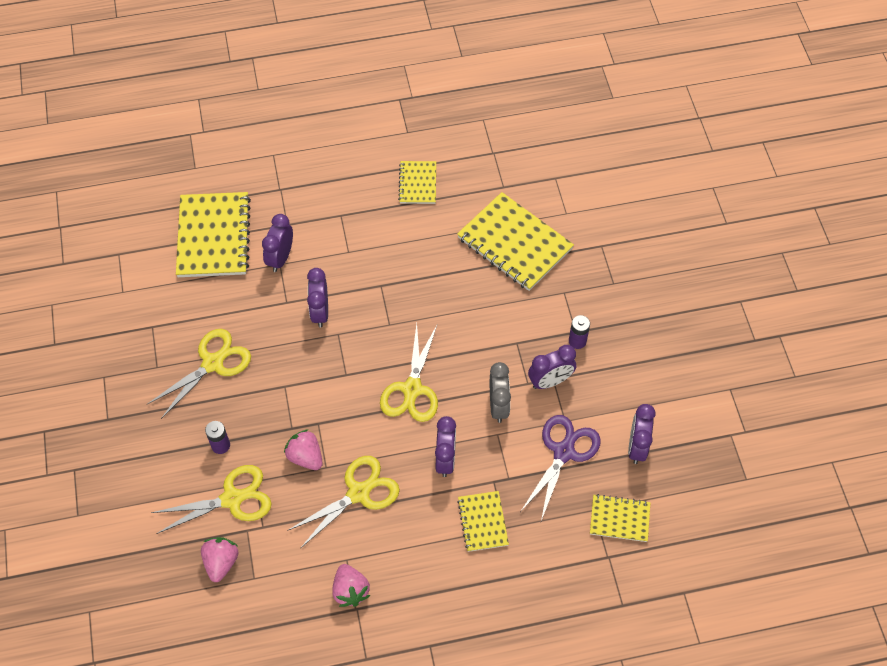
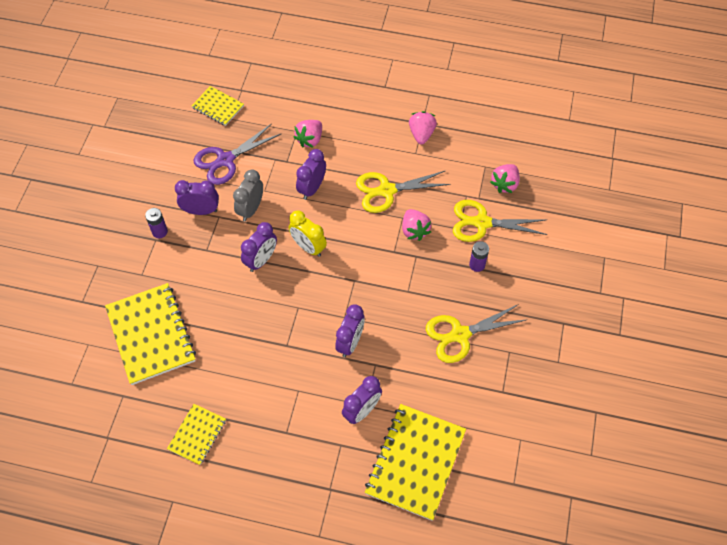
camera: 155 degrees left, 0 degrees up
yellow scissors [380,323,438,422] -> yellow clock [289,210,327,257]
yellow notebook [457,491,509,552] -> pink strawberry [294,120,322,147]
purple clock [628,404,656,464] -> purple clock moved to [241,222,277,272]

